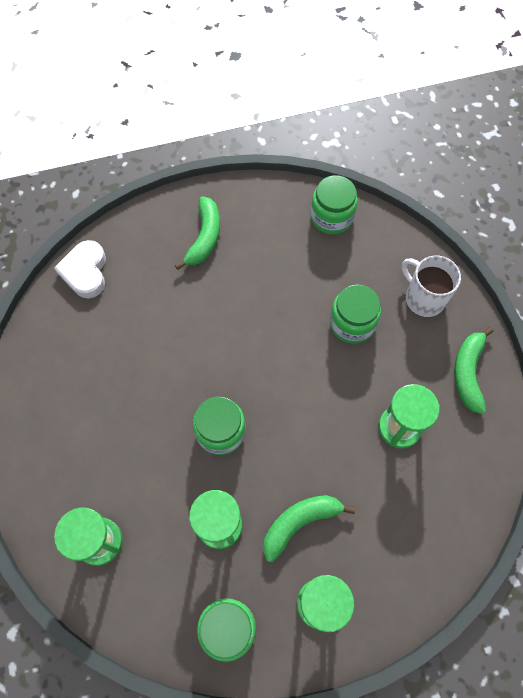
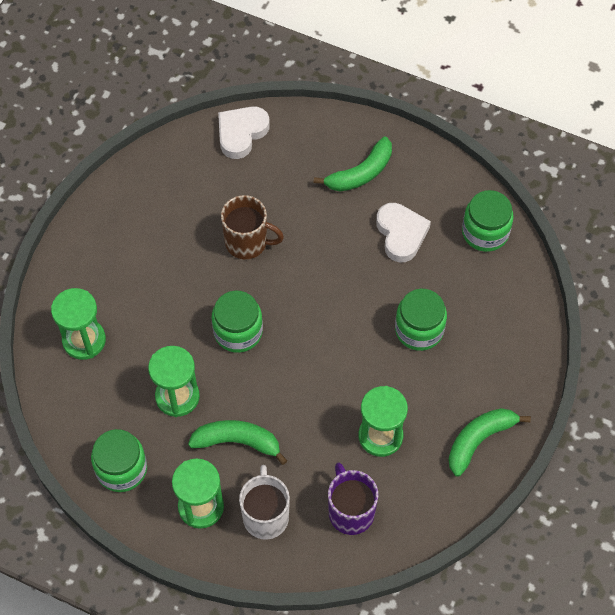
camera: 40 degrees right, 5 degrees down
white mug [402,255,461,317] -> white mug moved to [239,465,290,540]
none -> brown mug [221,195,284,259]
none -> purple mug [328,462,378,535]
none -> white heart [376,203,431,262]

